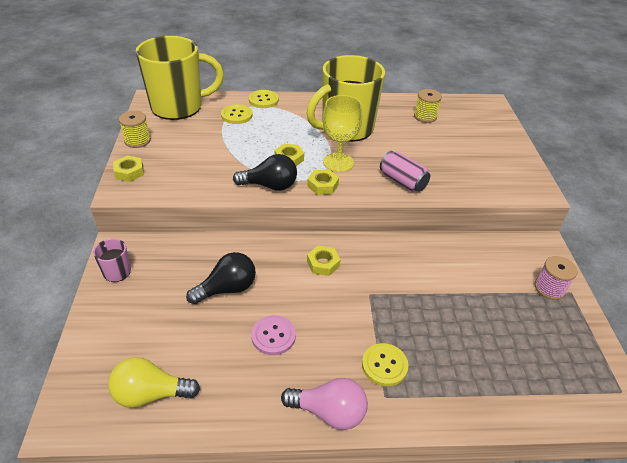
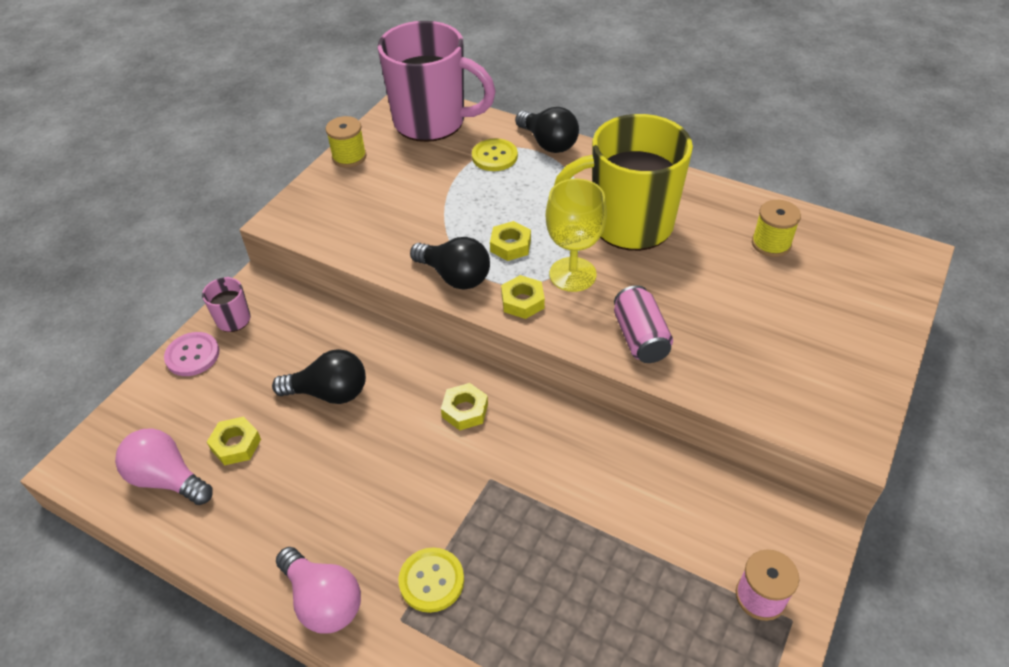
camera: 35 degrees right, 5 degrees up
yellow light bulb [108,357,200,408] -> pink light bulb [115,428,213,505]
yellow nut [113,155,144,182] -> yellow nut moved to [207,417,261,465]
yellow mug [136,36,224,120] -> pink mug [378,21,496,142]
yellow button [249,90,279,108] -> black light bulb [515,107,579,153]
pink button [251,315,296,355] -> pink button moved to [164,332,219,376]

